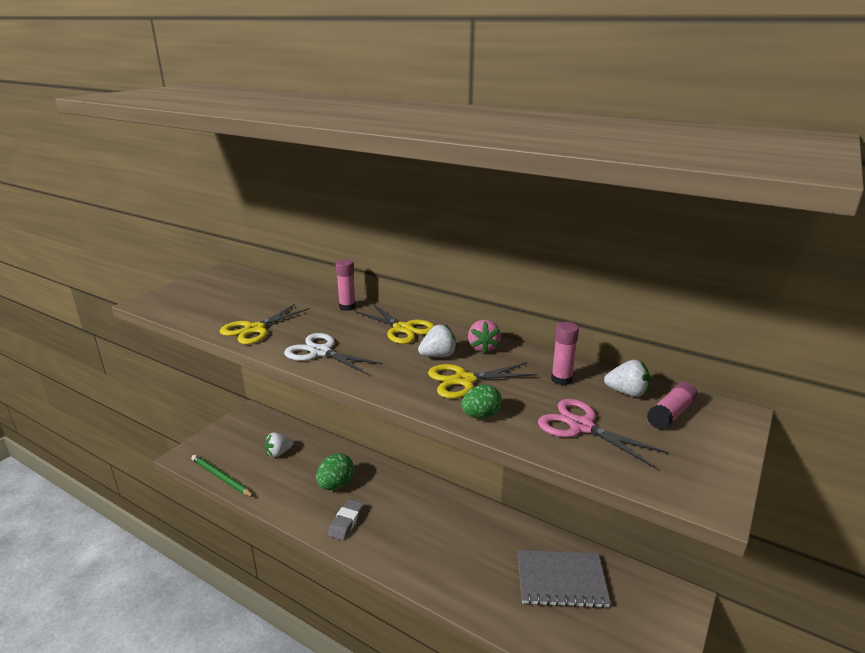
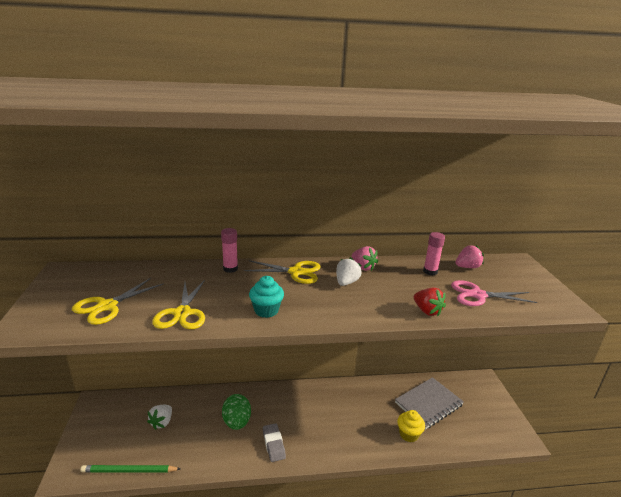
camera: 40 degrees left, 0 degrees up
white scissors [284,333,383,375] -> turquoise cupcake [249,276,284,318]
yellow scissors [428,362,538,399] -> yellow scissors moved to [72,278,164,325]
green egg [461,385,502,419] -> red strawberry [413,287,446,316]
white strawberry [604,360,650,397] -> pink strawberry [455,245,484,268]
pink glue stick [647,382,698,430] -> none
none -> yellow cupcake [397,410,425,442]

